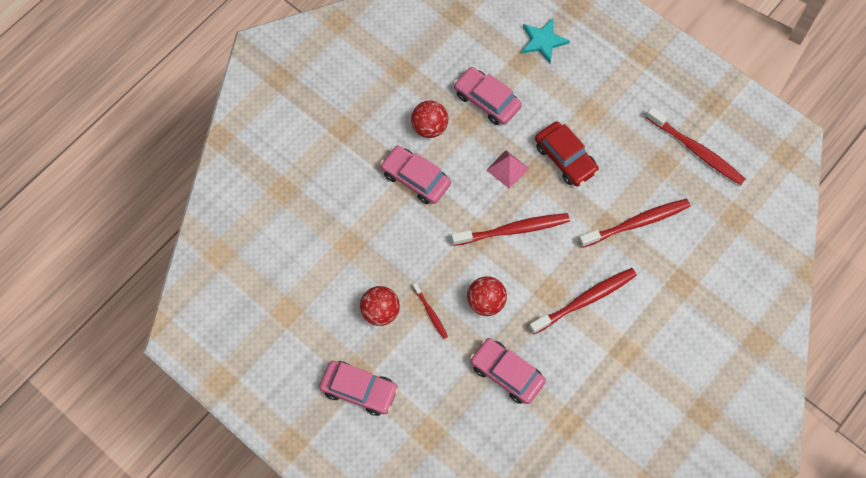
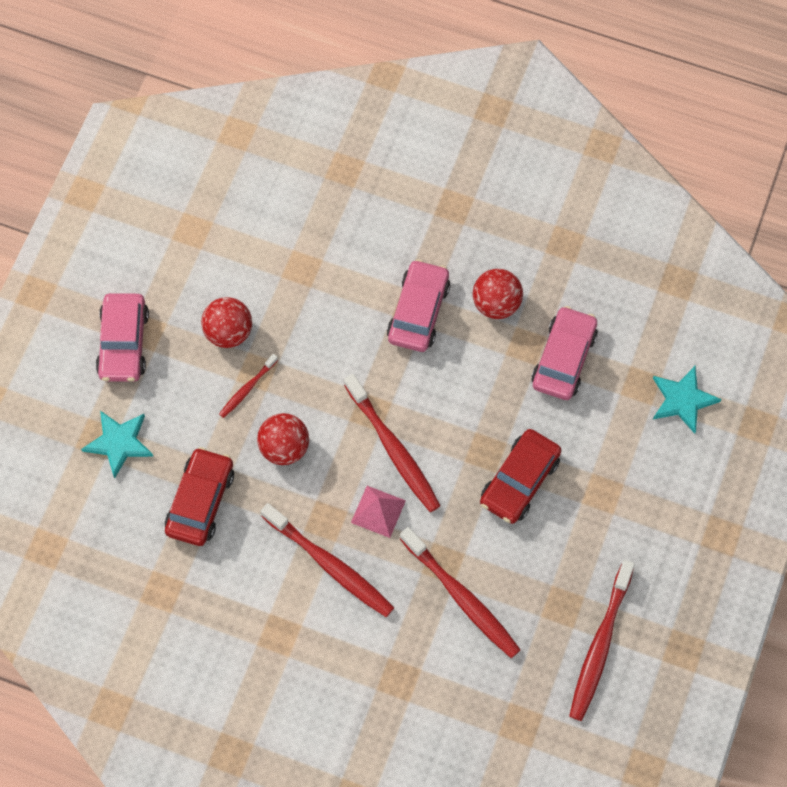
camera: 70 degrees right, 0 degrees up
pink car [470,338,546,404] -> red car [165,447,234,546]
pink pyramid [486,150,529,189] -> pink pyramid moved to [351,486,406,538]
none -> turquoise star [81,411,154,479]

